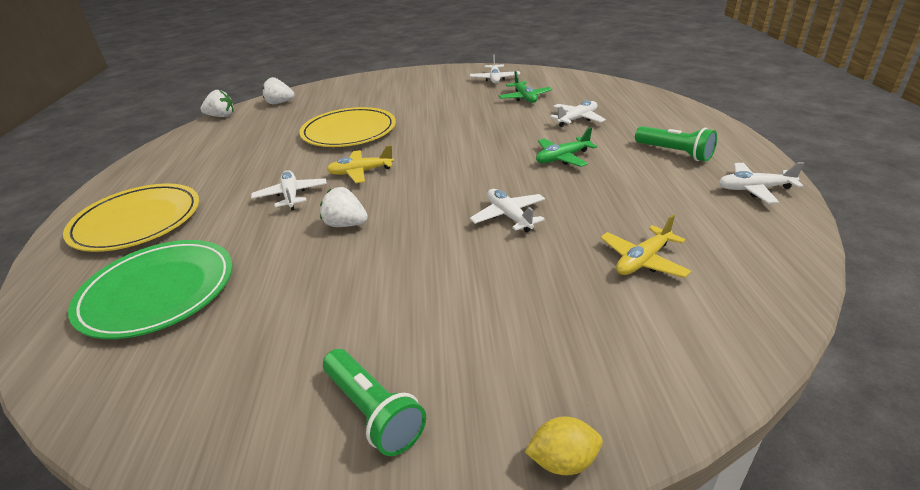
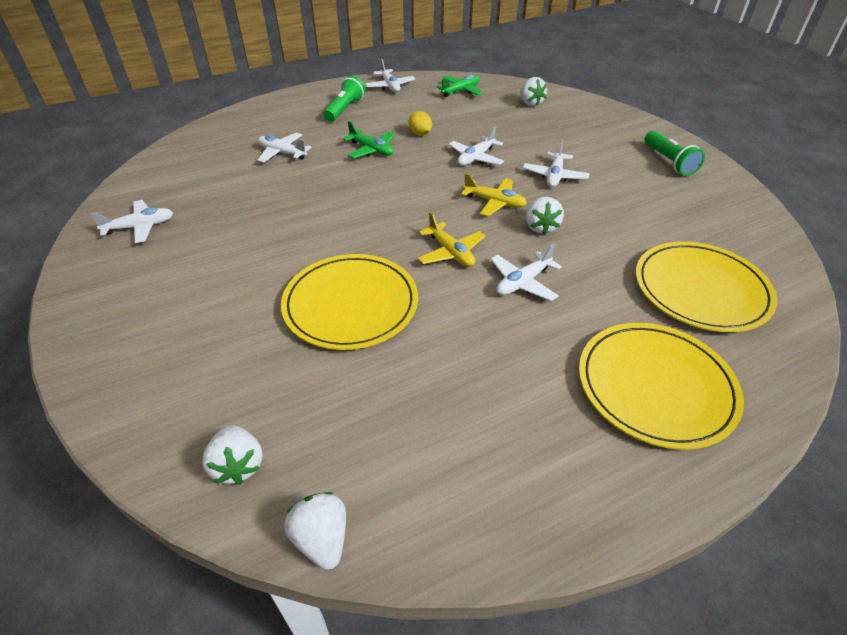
camera: 115 degrees left, 10 degrees up
green plate [68,240,233,339] -> yellow plate [636,241,777,332]
green flashlight [323,349,426,456] -> green flashlight turned 135 degrees clockwise [644,131,705,176]
green plane [499,71,552,103] -> green plane moved to [437,75,483,97]
yellow lemon [525,416,603,475] -> yellow lemon moved to [408,111,432,136]
yellow plane [600,215,691,278] -> yellow plane moved to [461,173,527,216]
none -> white strawberry [520,77,547,106]
none -> white plane [523,140,590,187]

